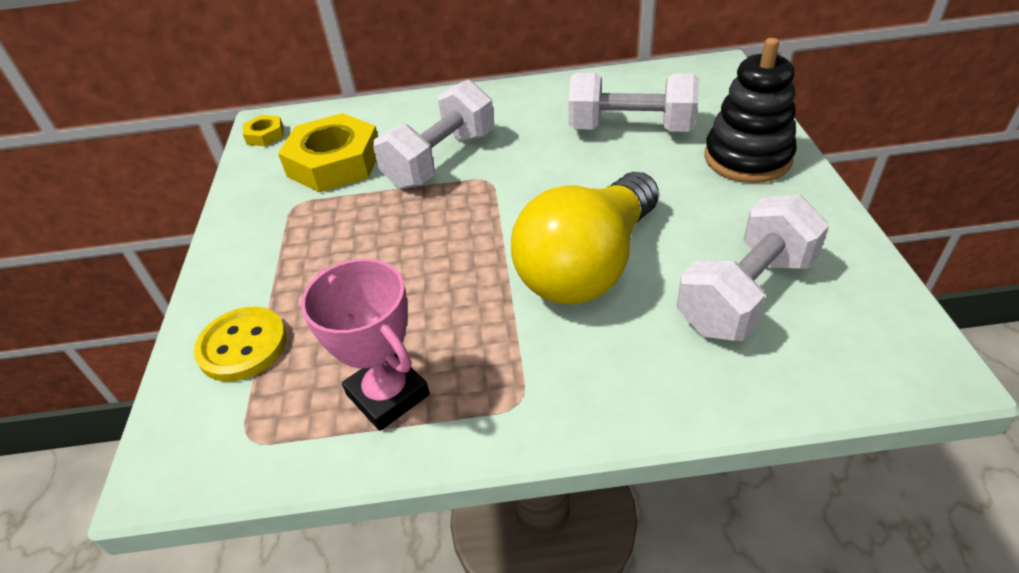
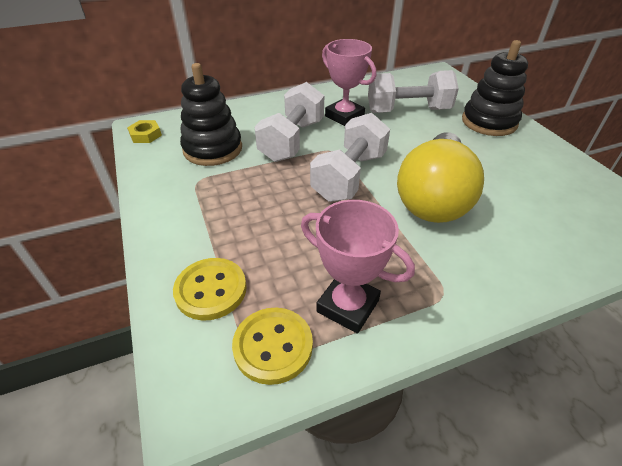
camera: 20 degrees left, 0 degrees up
yellow nut [278,113,378,192] -> black stacking toy [180,63,242,166]
white dumbbell [677,195,829,341] -> white dumbbell moved to [310,113,390,202]
none -> yellow button [232,308,313,385]
none -> pink trophy [322,39,376,126]

